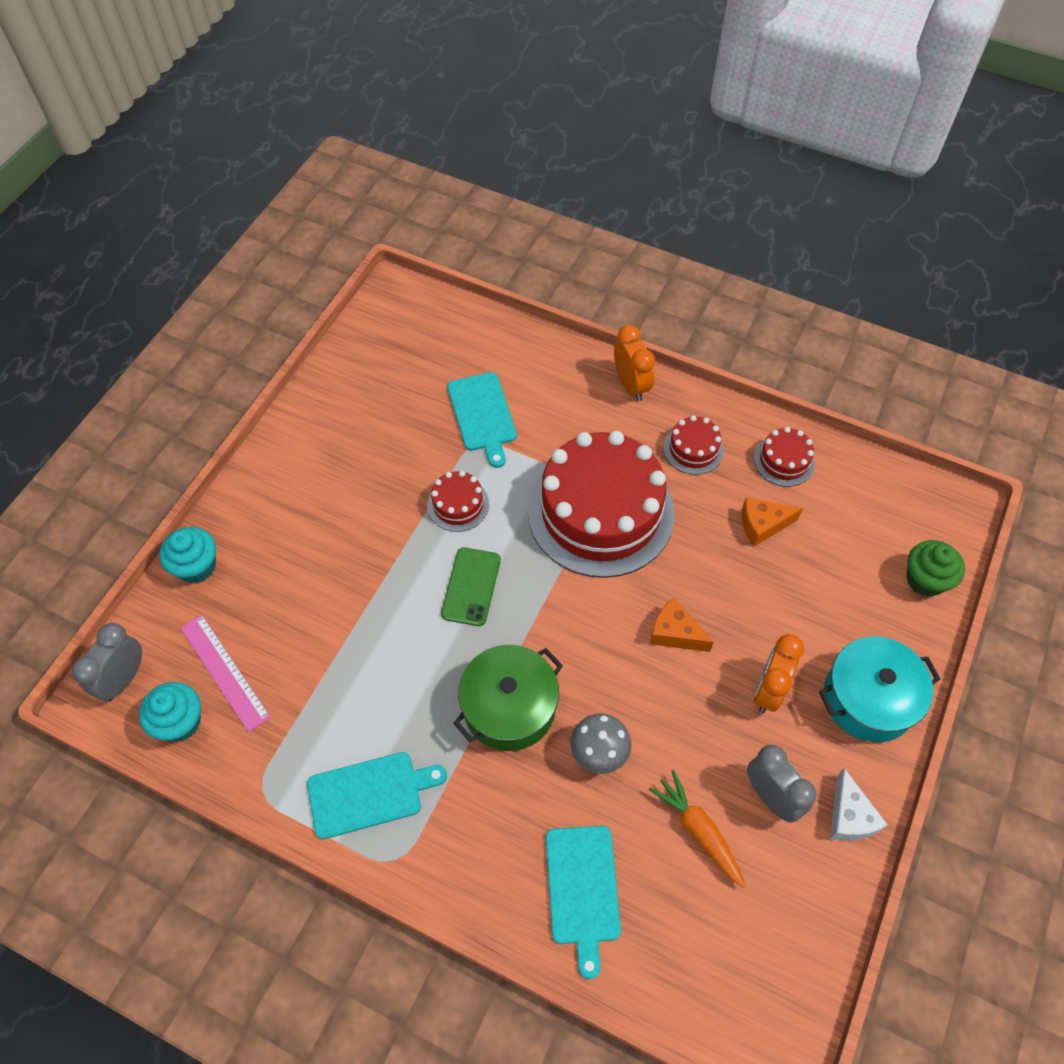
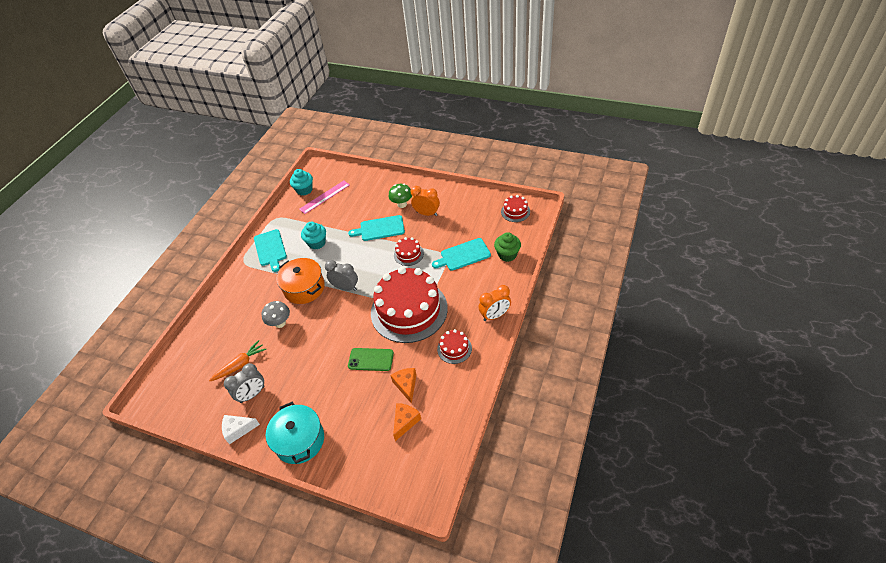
camera: 90 degrees right, 10 degrees down
grey clock [72,623,142,702] -> grey clock moved to [325,260,358,291]
turquoise cupcake [159,527,216,583] -> turquoise cupcake moved to [301,222,326,250]
green phone [441,547,501,626] -> green phone moved to [348,348,394,371]
green pot [453,645,563,751] -> orange pot [276,258,325,304]
turquoise cutting board [546,826,621,979] -> turquoise cutting board moved to [348,215,405,241]
orange cheese [650,598,714,652] -> orange cheese moved to [393,403,421,441]
red cake [754,427,815,487] -> red cake moved to [501,195,530,222]
orange clock [754,634,804,713] -> orange clock moved to [411,186,440,216]
green cupcake [906,540,965,597] -> green cupcake moved to [494,232,521,262]
none -> green mushroom [389,184,412,208]

